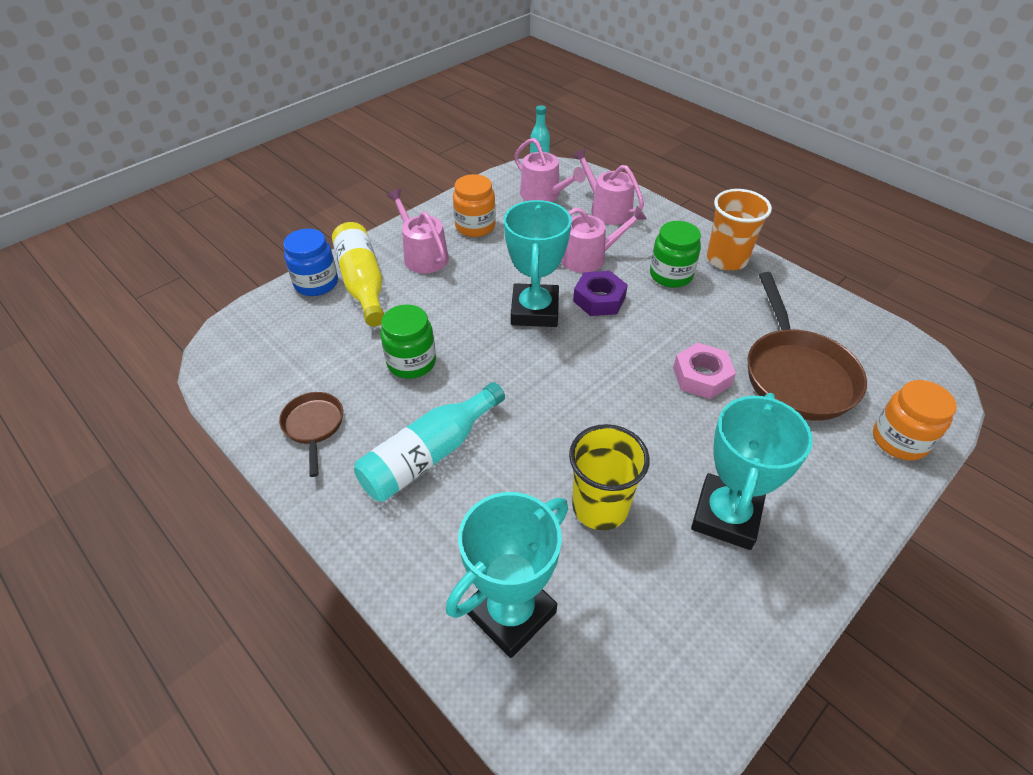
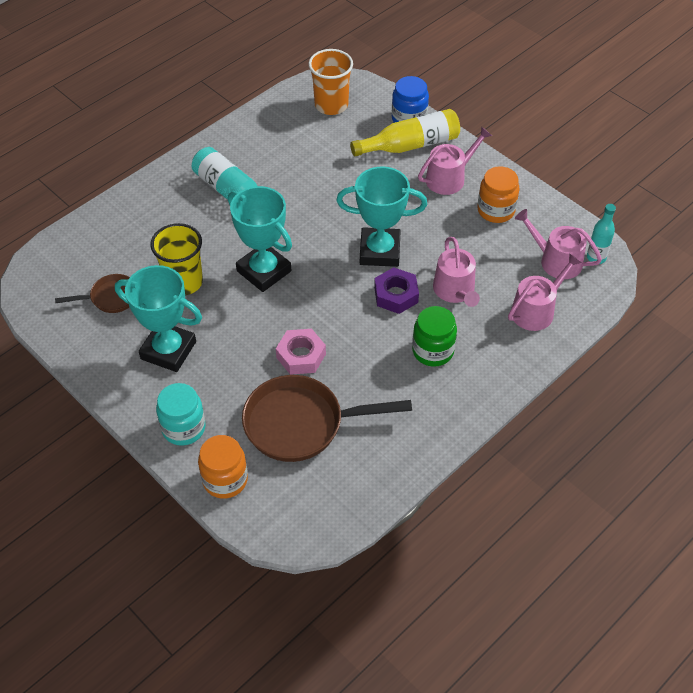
camera: 90 degrees right, 5 degrees up
brown pan [279,392,343,477] -> brown pan moved to [55,274,130,313]
green jar [380,304,436,379] -> none
turquoise trophy [446,492,568,658] -> turquoise trophy moved to [228,186,292,292]
pink watering can [514,138,586,202] -> pink watering can turned 75 degrees clockwise [515,209,602,279]
orange cup [707,189,772,270] -> orange cup moved to [308,49,353,115]
none -> turquoise jar [156,383,206,446]

